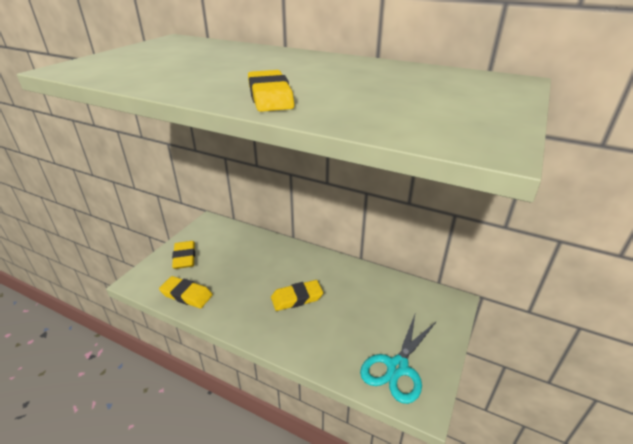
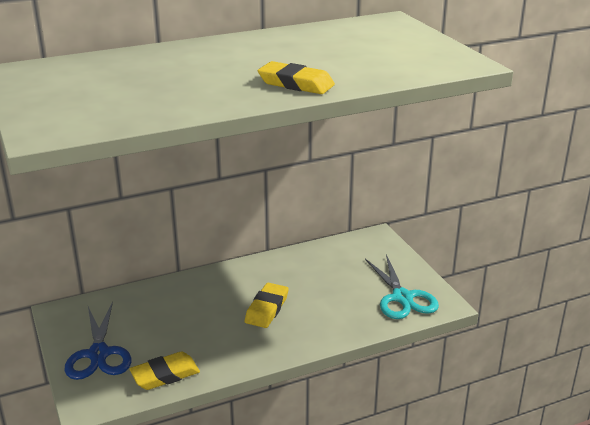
camera: 50 degrees left, 5 degrees down
yellow eraser [172,241,195,269] -> blue scissors [65,302,131,380]

